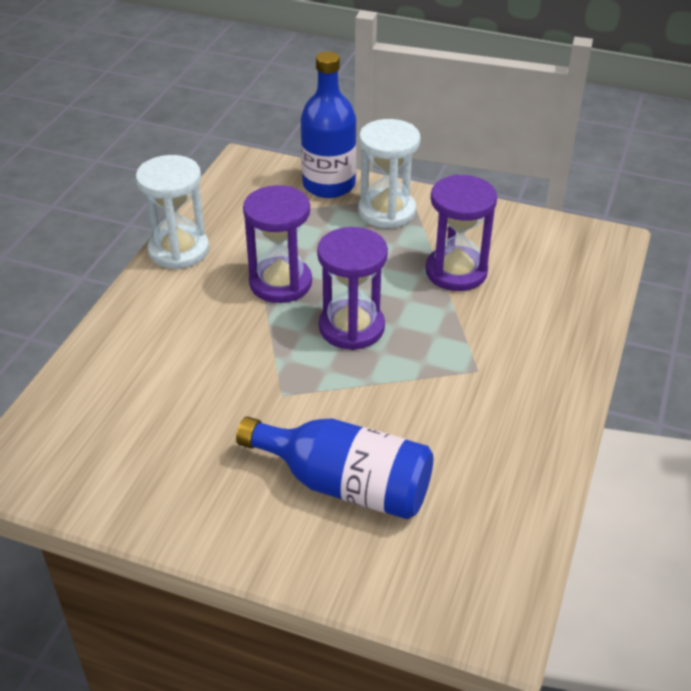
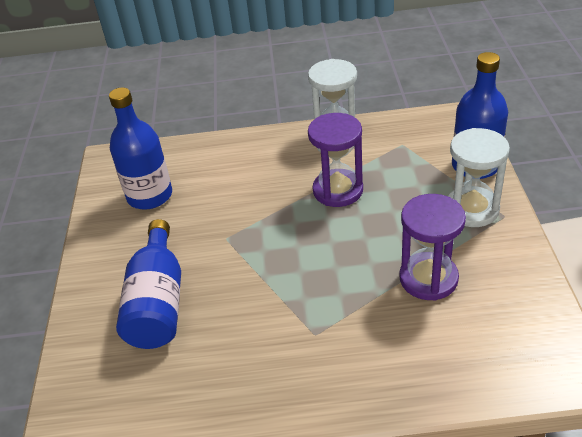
camera: 70 degrees right, 0 degrees up
purple hourglass [317,227,388,350] -> none
none -> blue bottle [109,88,172,209]

